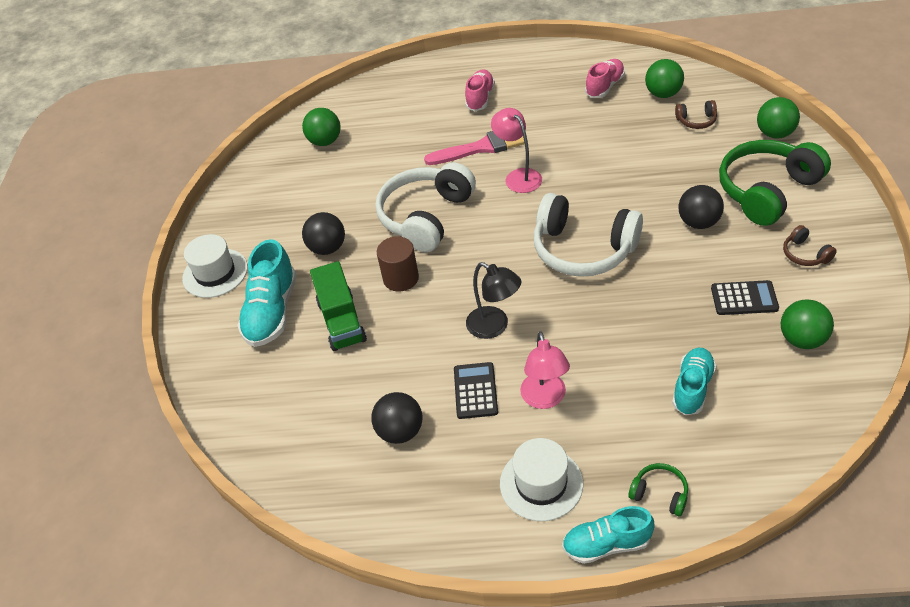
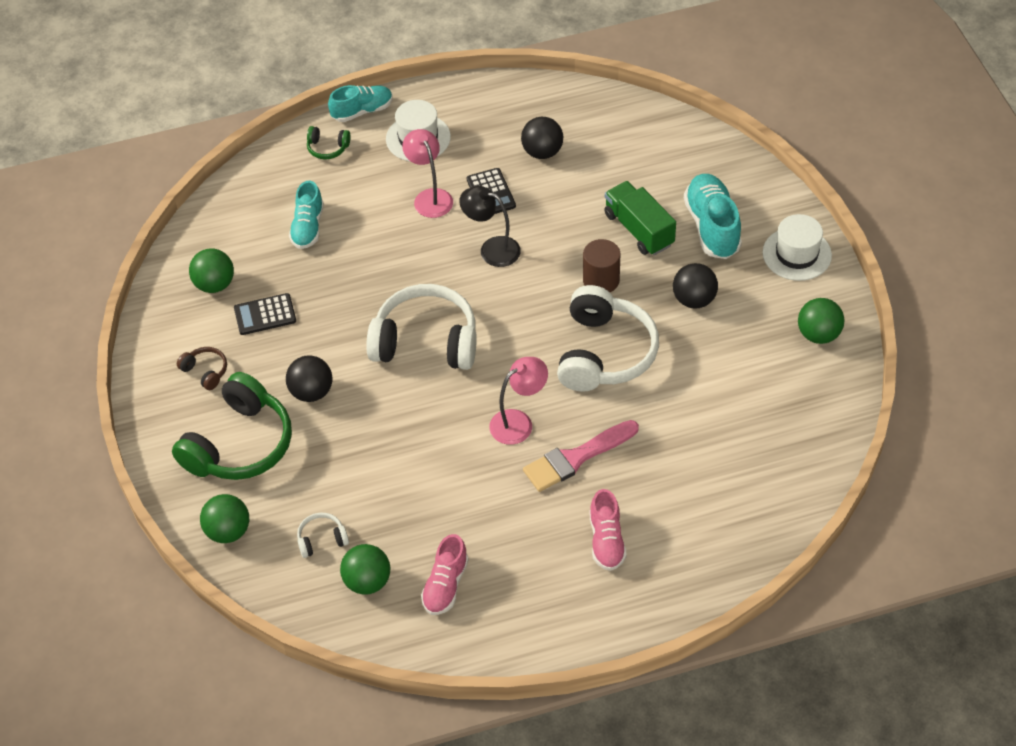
camera: 160 degrees right, 5 degrees up
green ball [302,108,341,146] -> green ball moved to [798,298,845,344]
pink lamp [491,108,542,193] -> pink lamp turned 75 degrees counterclockwise [489,357,548,445]
brown headphones [675,100,717,129] -> white headphones [297,513,349,558]

